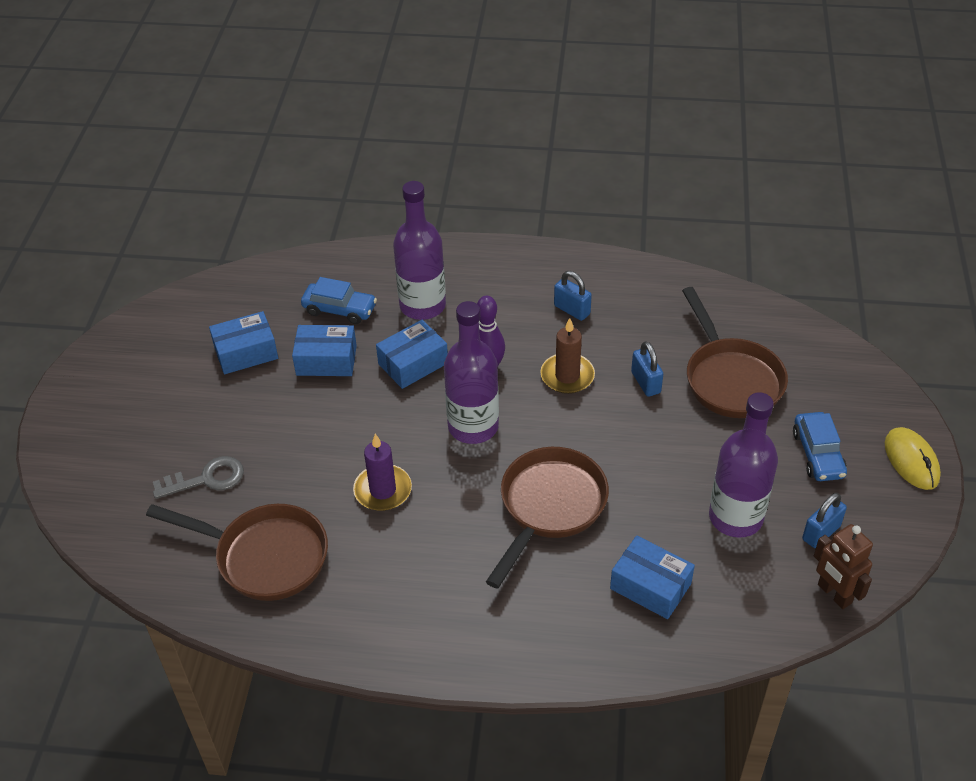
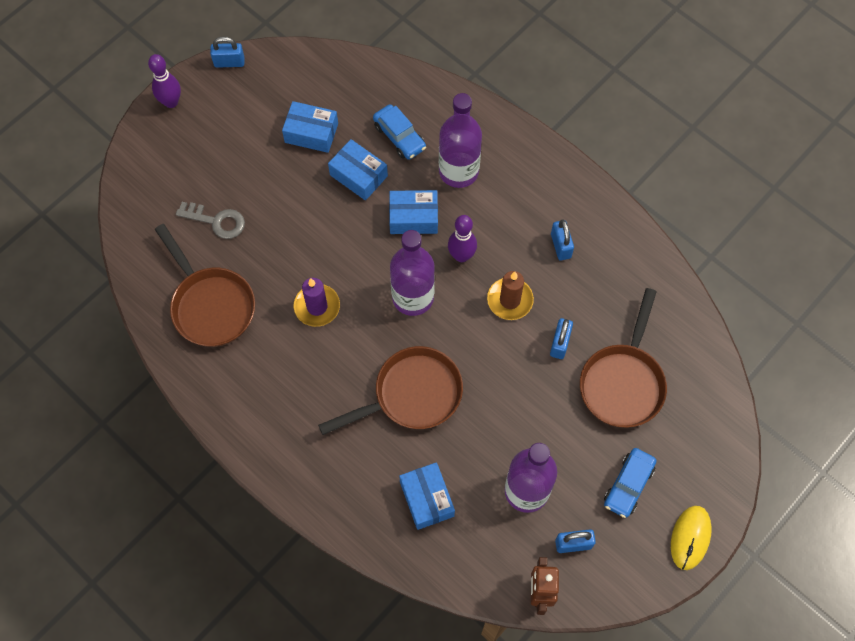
camera: 35 degrees right, 20 degrees up
none -> purple bowling pin [148,54,181,108]
none -> blue padlock [210,37,245,68]

